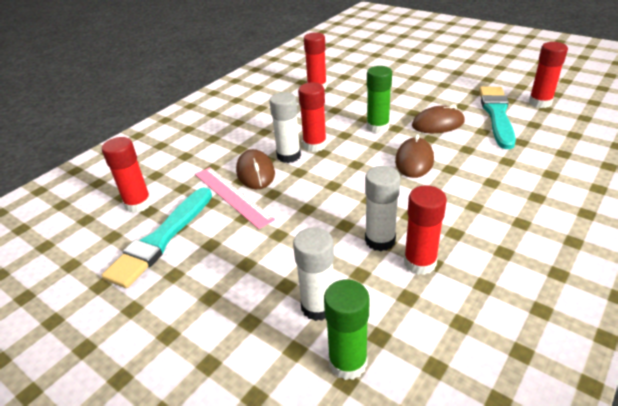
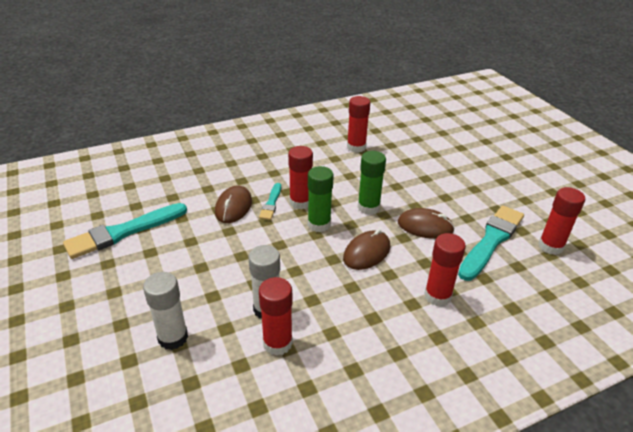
camera: 25 degrees right, 0 degrees up
red glue stick [102,137,152,213] -> red glue stick moved to [424,233,466,307]
pink ruler [195,167,275,229] -> none
white glue stick [270,92,301,163] -> turquoise brush [259,183,281,220]
green glue stick [324,279,370,380] -> green glue stick moved to [308,166,334,232]

